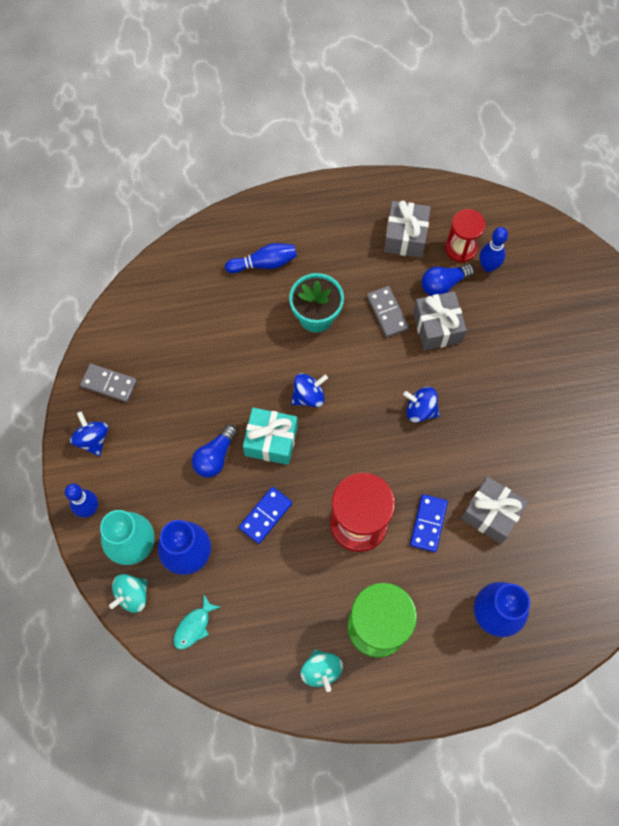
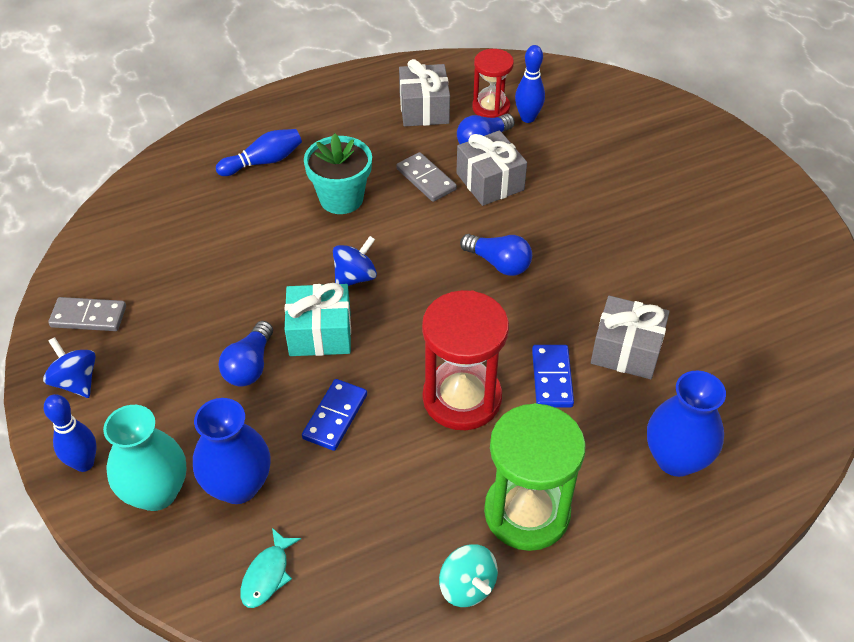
camera: 15 degrees left, 20 degrees down
turquoise spinning top [109,574,148,613] -> none
blue spinning top [403,387,440,423] -> blue light bulb [460,234,532,276]

